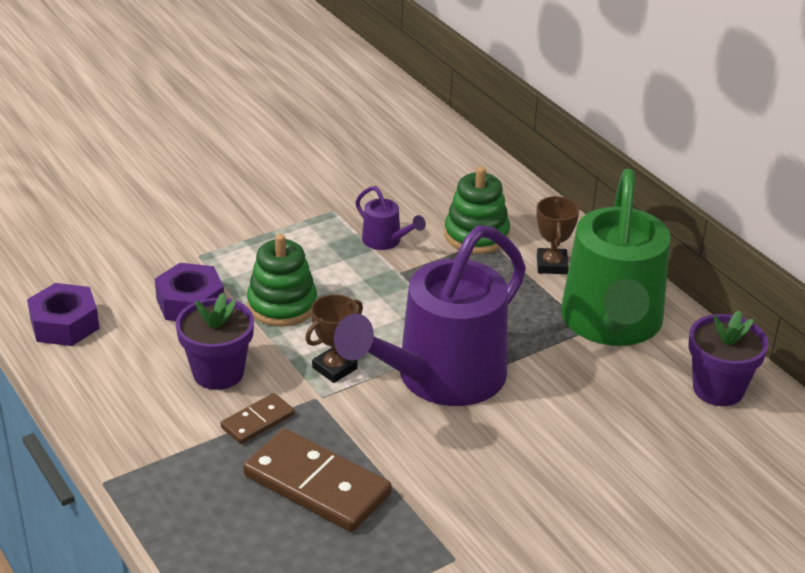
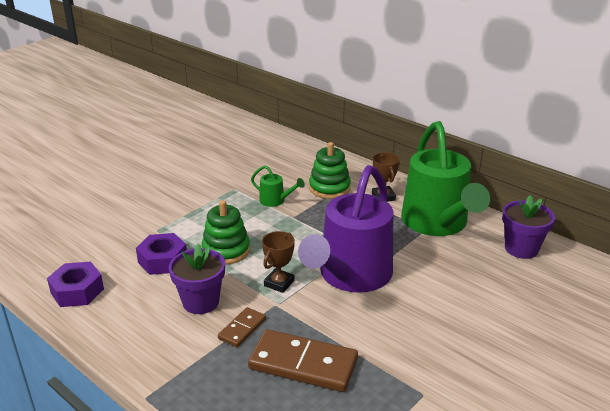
camera: 15 degrees left, 5 degrees down
purple watering can [355,186,426,250] -> green watering can [251,165,305,207]

